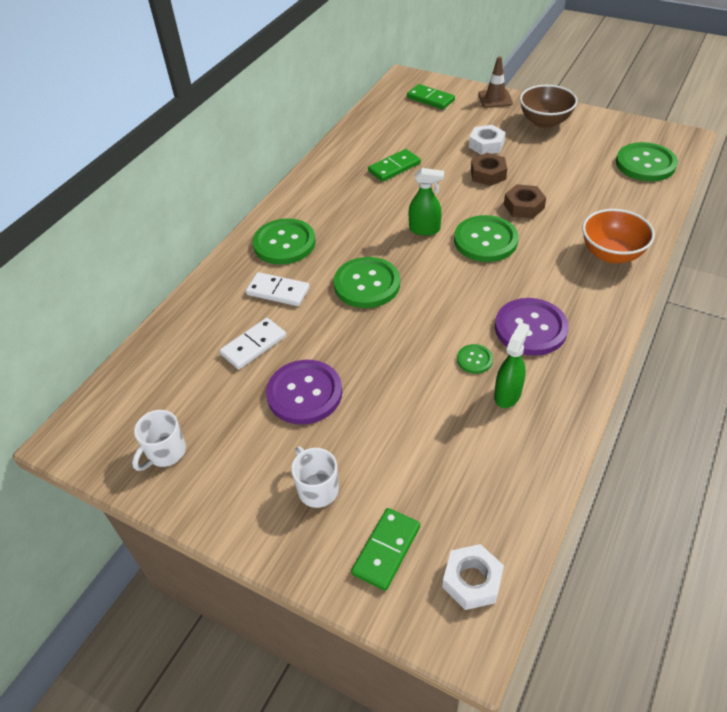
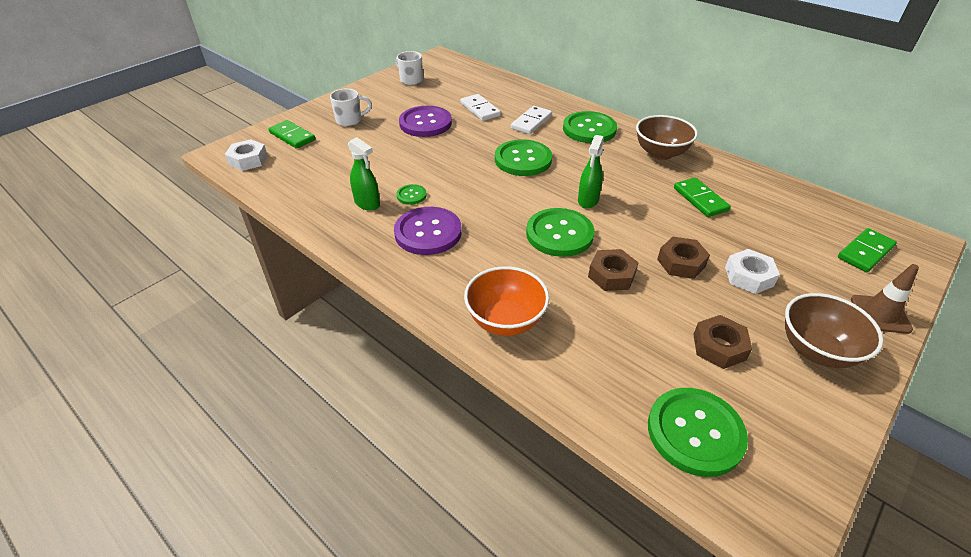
camera: 100 degrees right, 5 degrees down
none -> brown bowl [636,115,698,160]
none -> brown nut [693,315,752,369]

